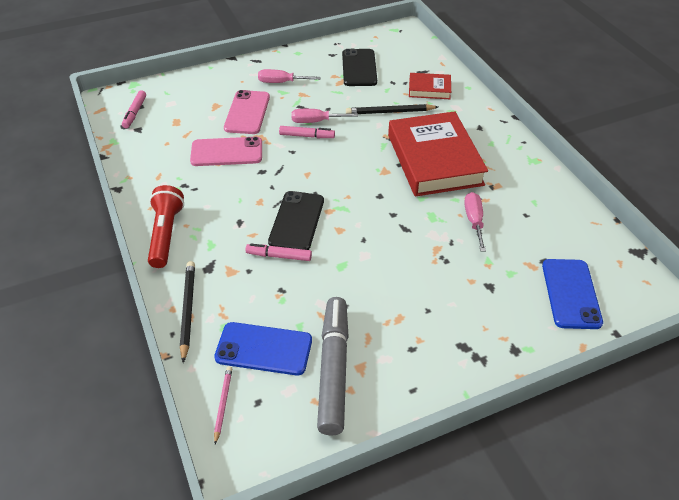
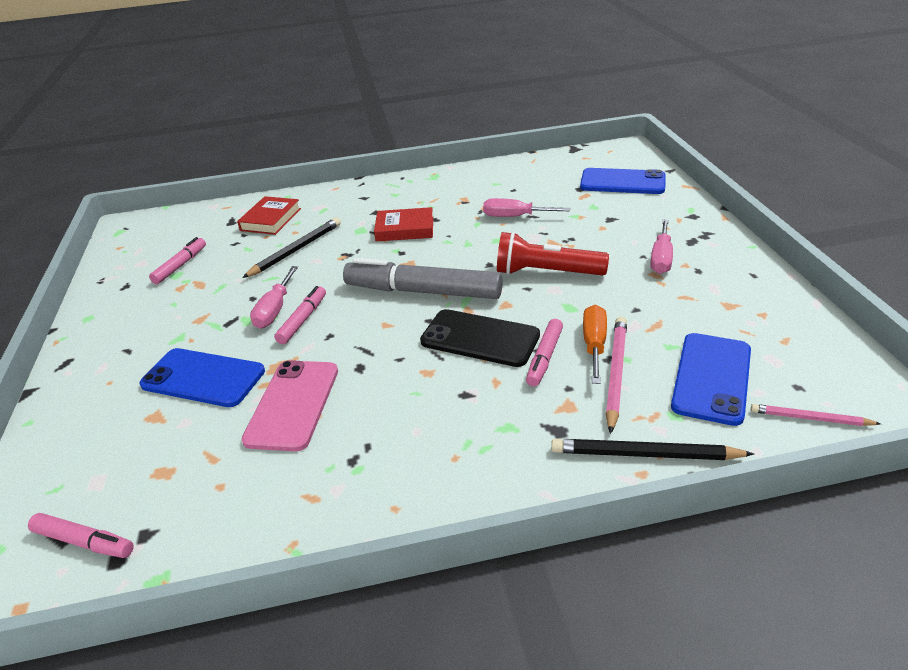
camera: 75 degrees left, 10 degrees down
red flashlight [148,185,184,268] -> red flashlight moved to [497,232,609,275]
pink phone [224,90,270,134] -> blue phone [139,348,265,407]
pink screwdriver [258,69,320,83] -> pink screwdriver moved to [650,219,673,274]
grey marker [317,297,349,436] -> grey marker moved to [343,258,503,299]
black phone [342,49,377,86] -> pink marker [149,237,206,284]
black pencil [346,104,438,114] -> black pencil turned 150 degrees counterclockwise [242,217,341,278]
red book [388,111,488,197] -> red book [374,207,433,241], size x0.48
none -> orange screwdriver [583,305,607,384]
none -> pink pencil [606,317,627,434]

